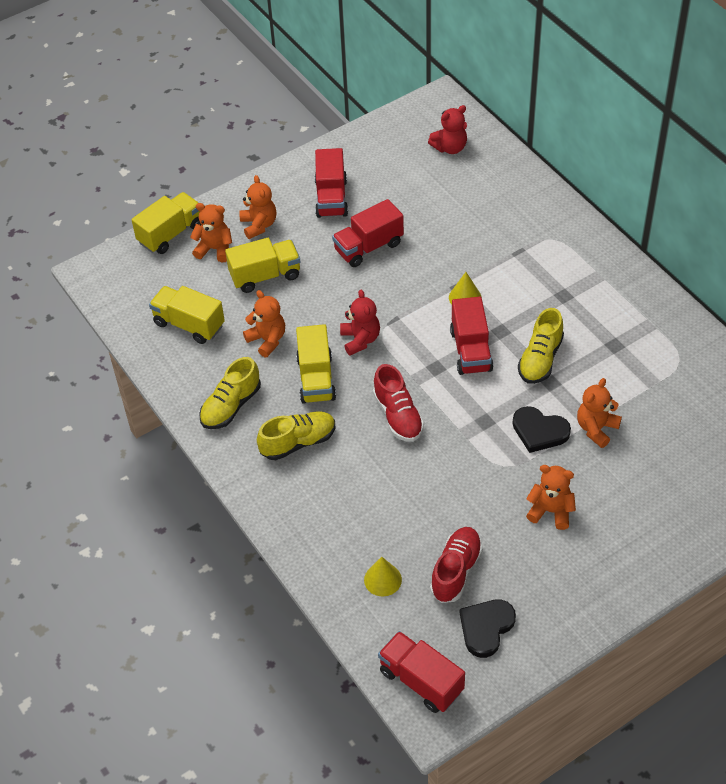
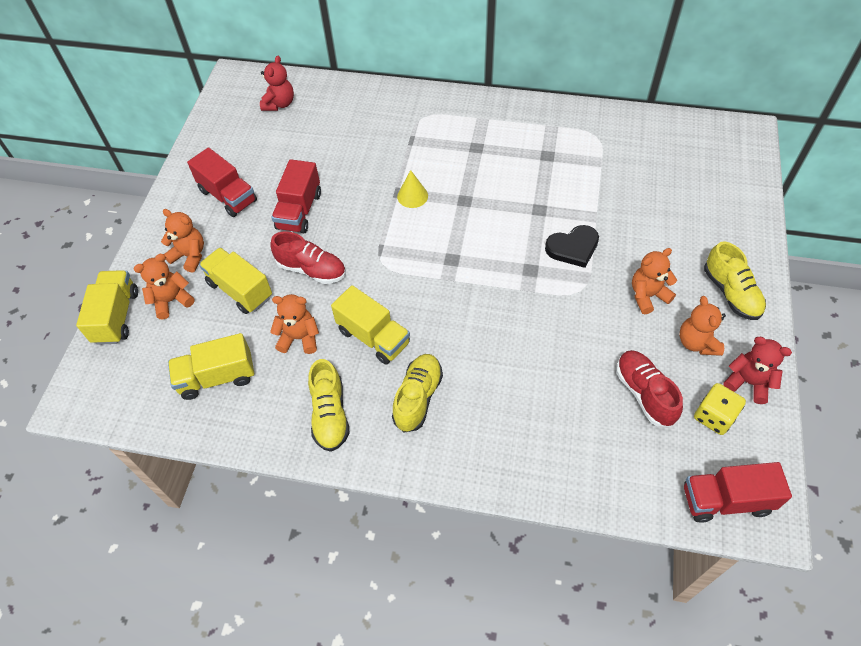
camera: 45 degrees left, 5 degrees up
yellow truck [225,238,300,293] -> yellow truck turned 75 degrees counterclockwise [199,247,272,314]
red teddy bear [340,290,380,356] -> red teddy bear moved to [723,336,792,404]
yellow cone [364,557,402,596] -> none
red shoe [373,364,424,442] -> red shoe moved to [270,231,346,284]
red truck [450,297,493,375] -> none
black heart [460,599,516,658] -> yellow dice [694,383,746,435]
yellow shoe [518,308,564,384] -> yellow shoe moved to [704,242,766,320]
orange teddy bear [577,378,622,448] -> orange teddy bear moved to [679,296,726,356]

